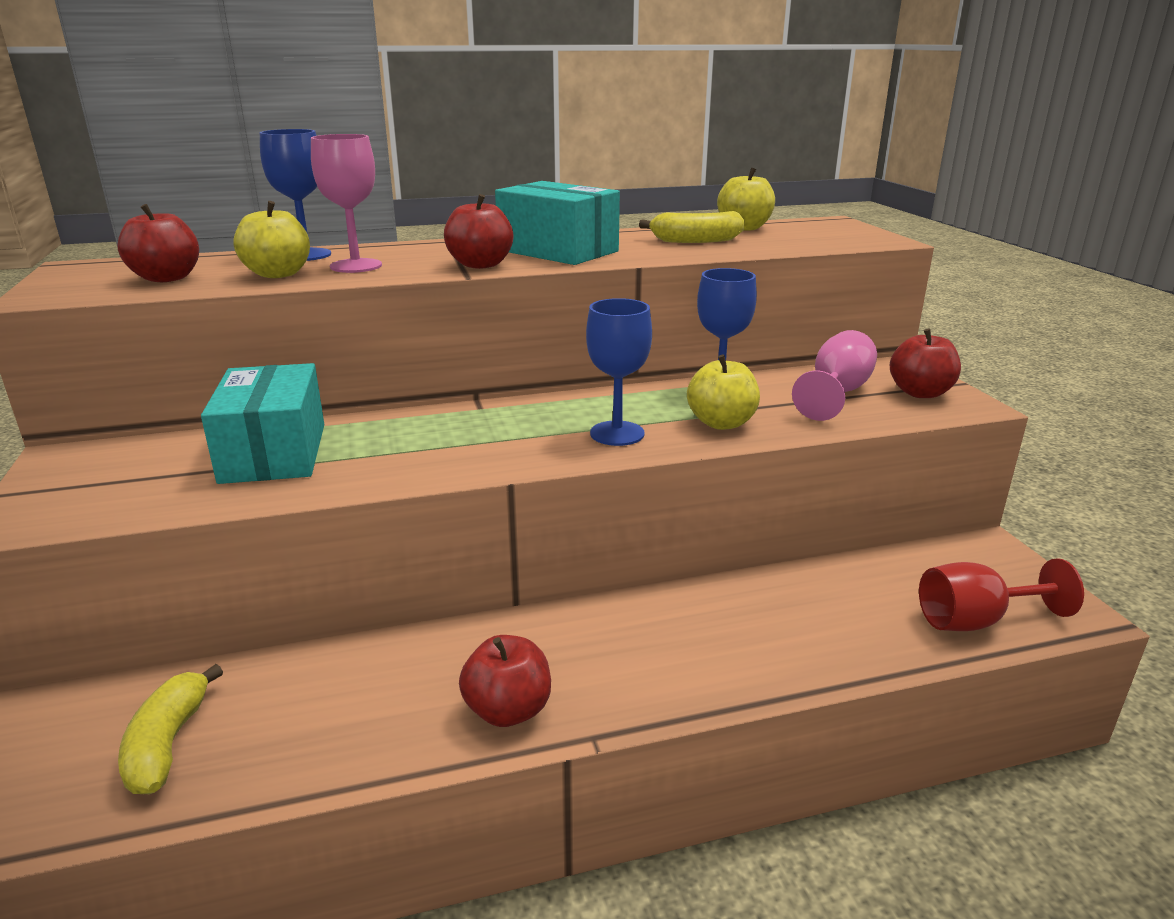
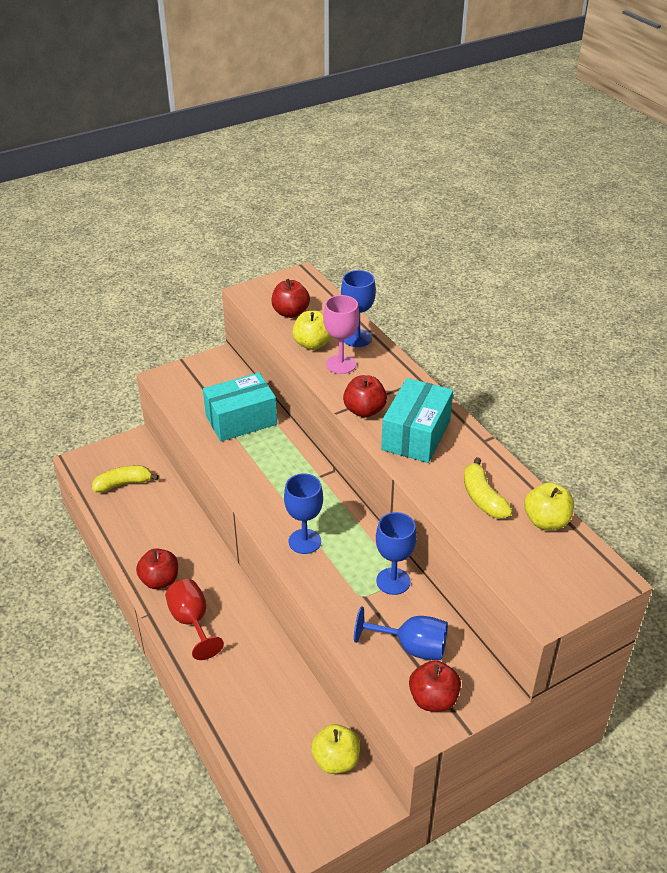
camera: 75 degrees right, 15 degrees up
yellow apple [687,354,760,430] -> yellow apple moved to [311,724,360,774]
pink goblet [792,330,877,421] -> blue goblet [354,606,448,660]
red goblet [919,558,1084,631] -> red goblet moved to [165,579,224,660]

